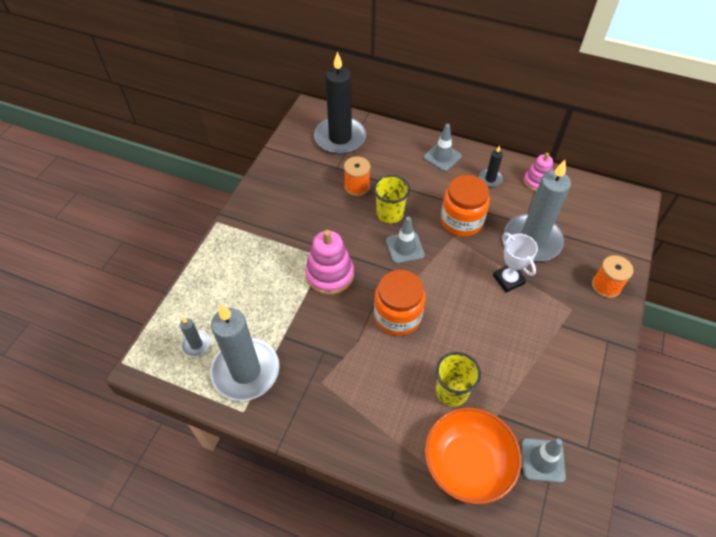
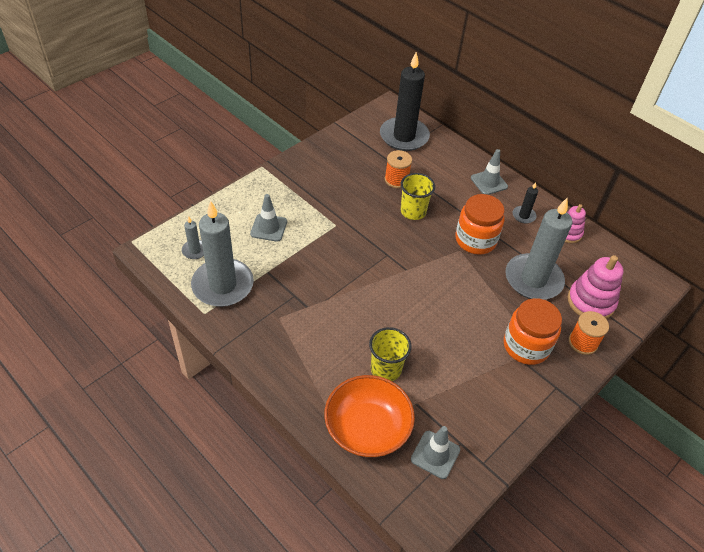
camera: 20 degrees right, 5 degrees down
pink stacking toy [305,230,354,295] -> pink stacking toy moved to [568,255,623,319]
orange jar [374,270,425,336] -> orange jar moved to [504,298,562,365]
grey traffic cone [386,217,425,264] -> grey traffic cone moved to [250,194,287,242]
white trophy [493,233,538,293] -> none

